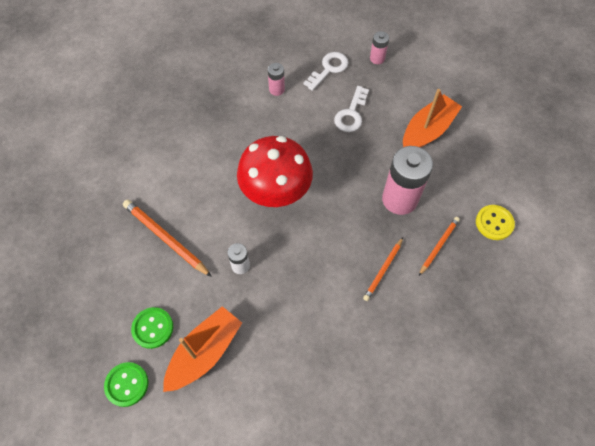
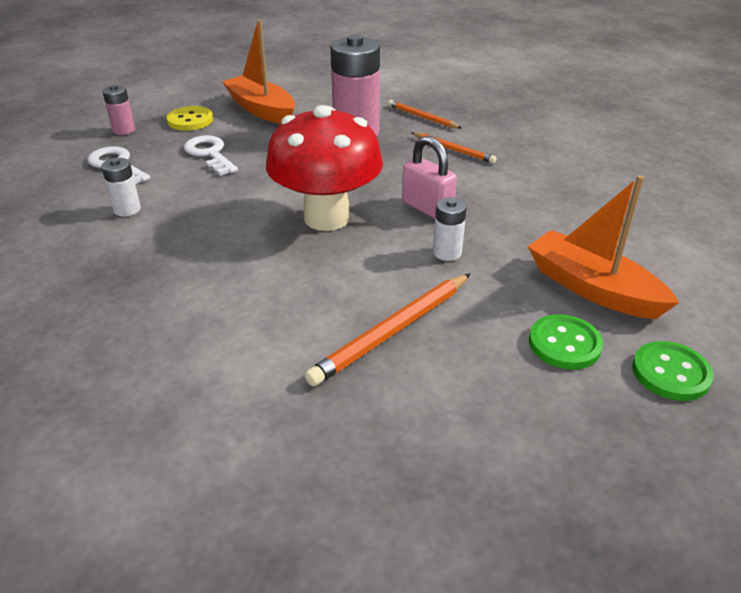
camera: 85 degrees left, 25 degrees down
pink battery [268,63,285,96] -> white battery [101,158,141,216]
white key [334,86,369,132] -> white key turned 150 degrees counterclockwise [184,135,238,176]
yellow button [476,205,515,240] -> yellow button moved to [167,106,213,131]
none -> pink padlock [402,136,457,219]

